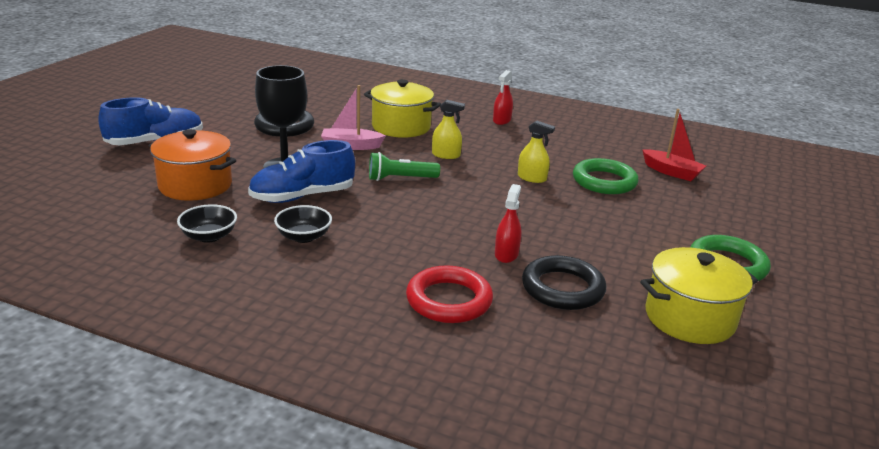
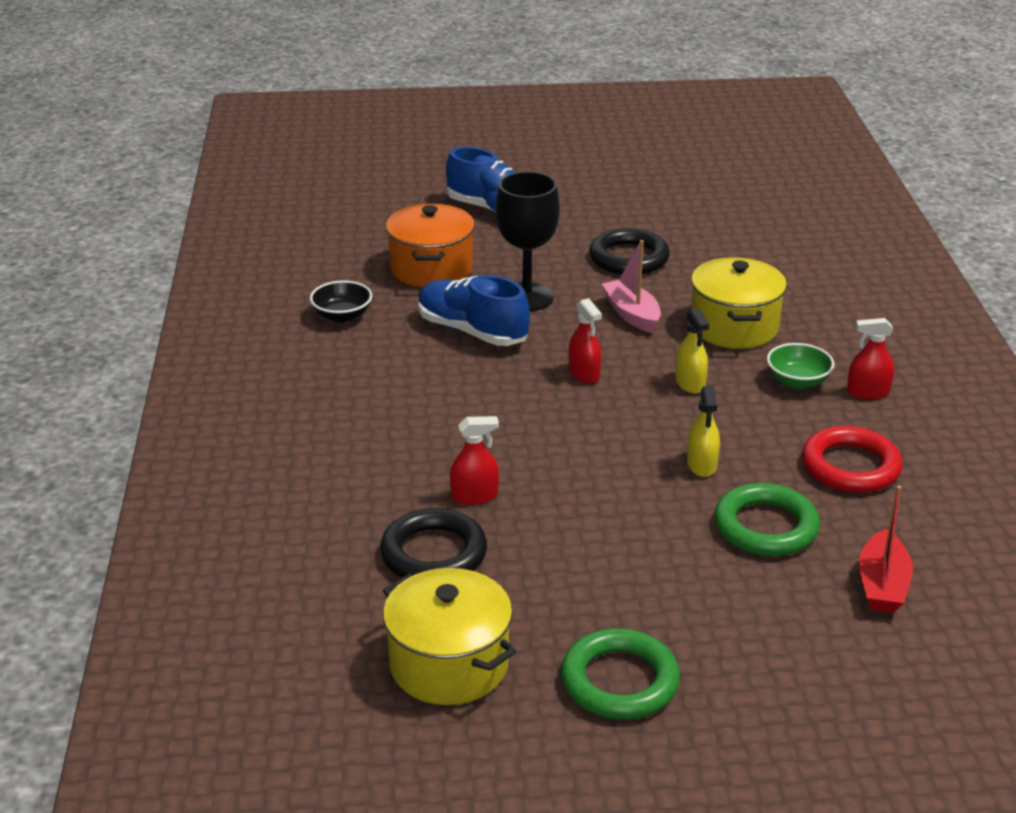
camera: 65 degrees right, 5 degrees up
black bowl [274,205,332,243] -> none
green flashlight [369,152,440,181] -> red spray bottle [569,298,602,384]
red ring [406,266,493,323] -> red ring moved to [802,426,903,493]
none -> green bowl [767,343,834,389]

